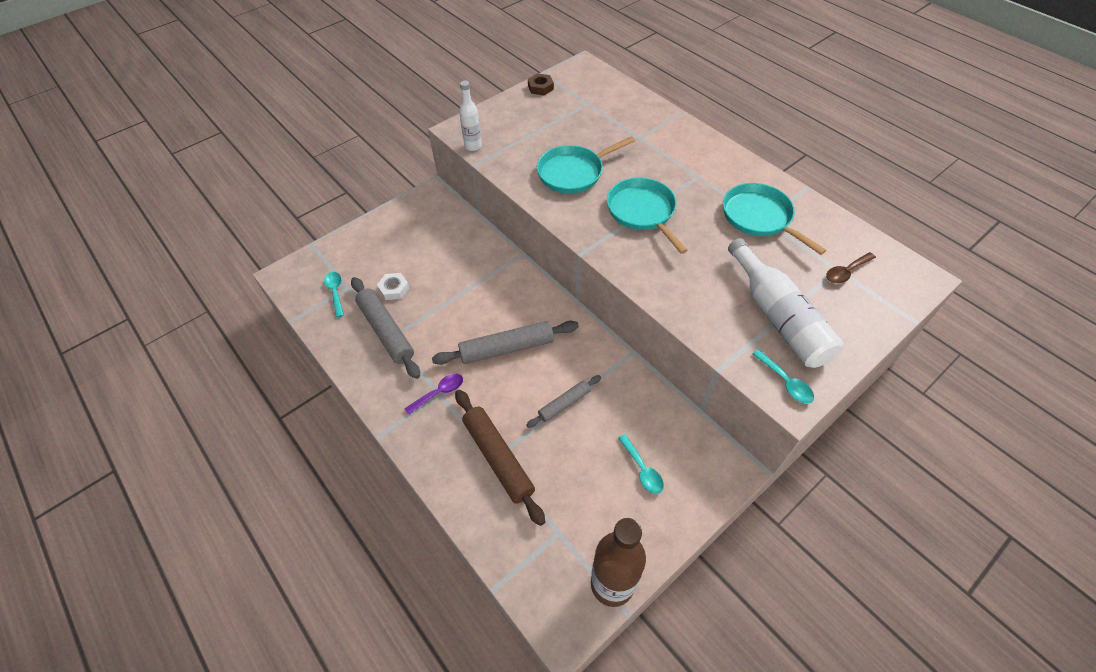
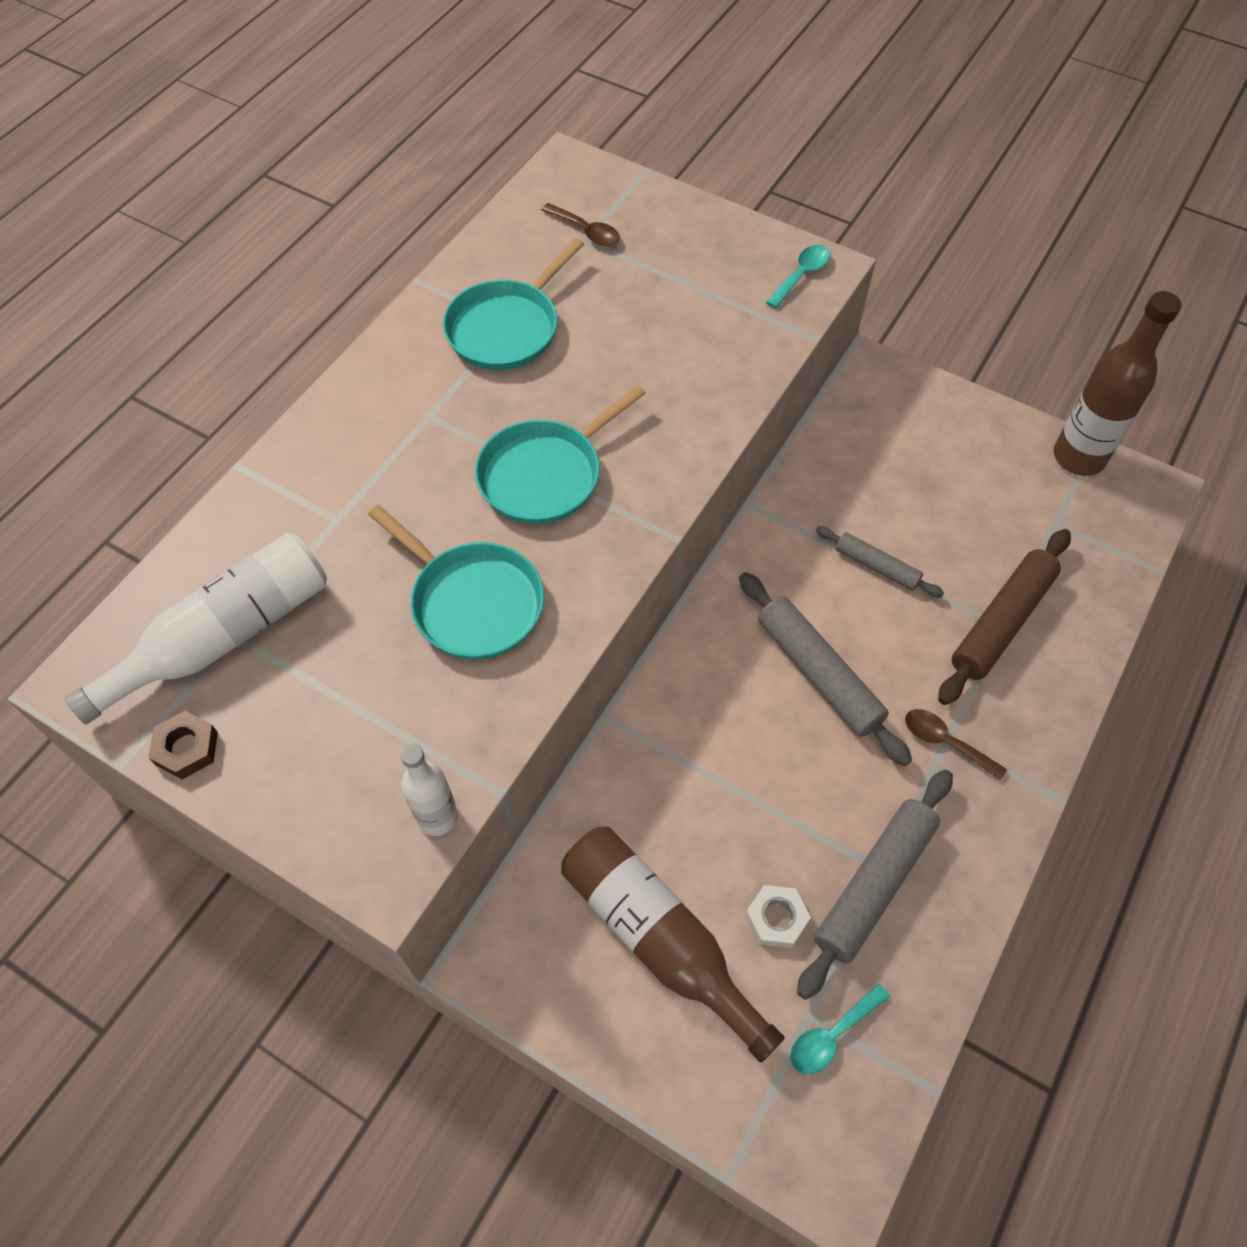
camera: 110 degrees left, 5 degrees up
purple spoon [405,374,463,415] -> brown spoon [905,709,1007,781]
turquoise spoon [618,434,664,494] -> none
white bottle [728,238,843,368] -> white bottle moved to [65,533,327,725]
none -> brown bottle [561,826,785,1063]

